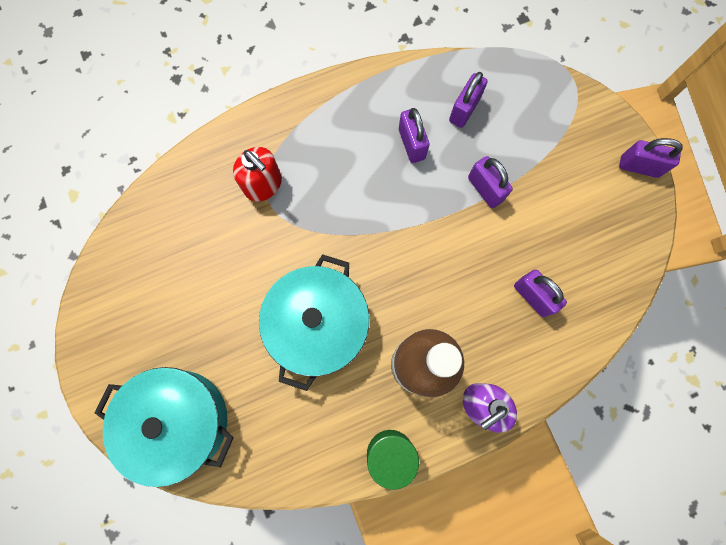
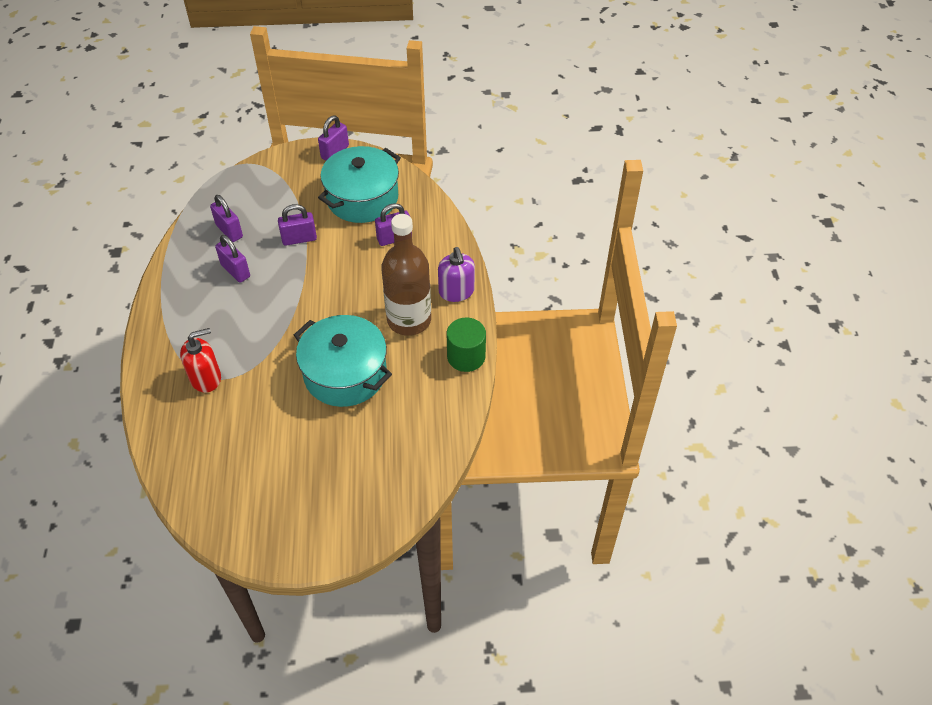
camera: 70 degrees left, 25 degrees down
turquoise pot [95,367,234,487] -> turquoise pot moved to [318,146,401,223]
purple padlock [399,108,430,163] -> purple padlock turned 45 degrees clockwise [215,235,250,282]

